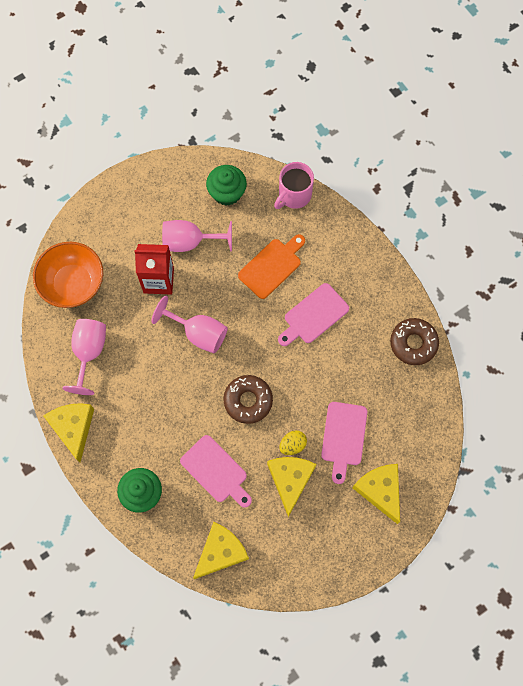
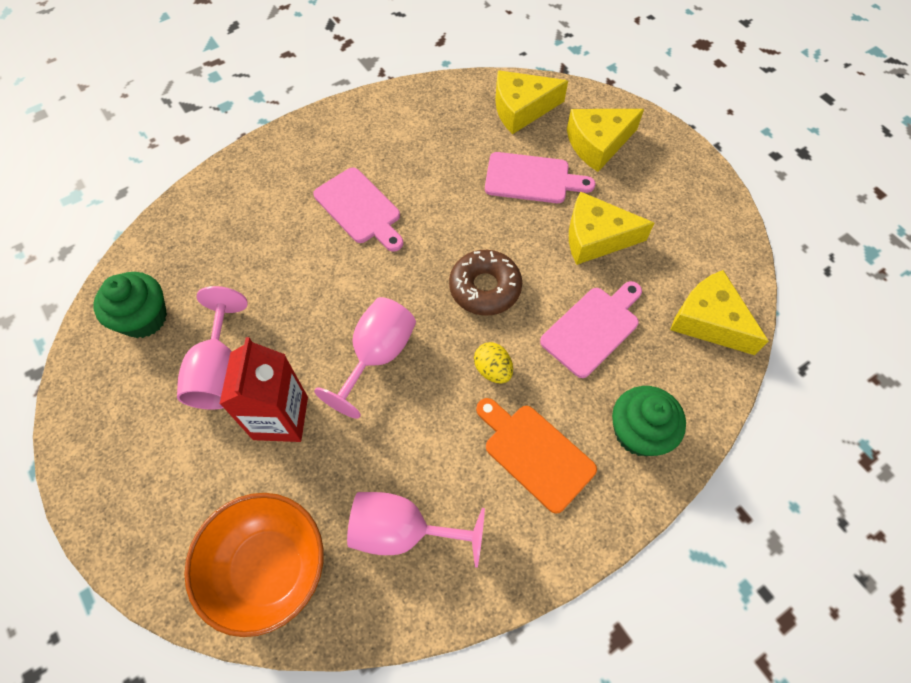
camera: 90 degrees left, 10 degrees down
yellow cheese [44,403,94,462] -> yellow cheese moved to [495,70,568,134]
orange cutting board [238,234,305,299] -> orange cutting board moved to [476,398,597,514]
pink mug [274,162,314,209] -> none
yellow egg [279,430,307,455] -> yellow egg moved to [474,342,513,384]
brown donut [390,318,439,365] -> none

